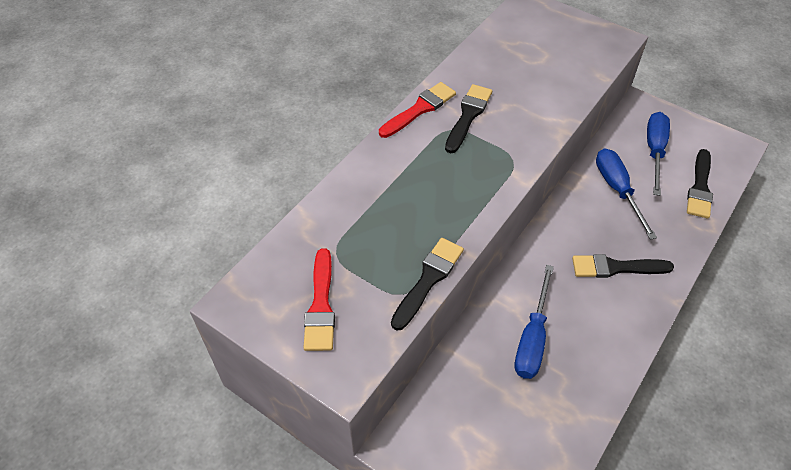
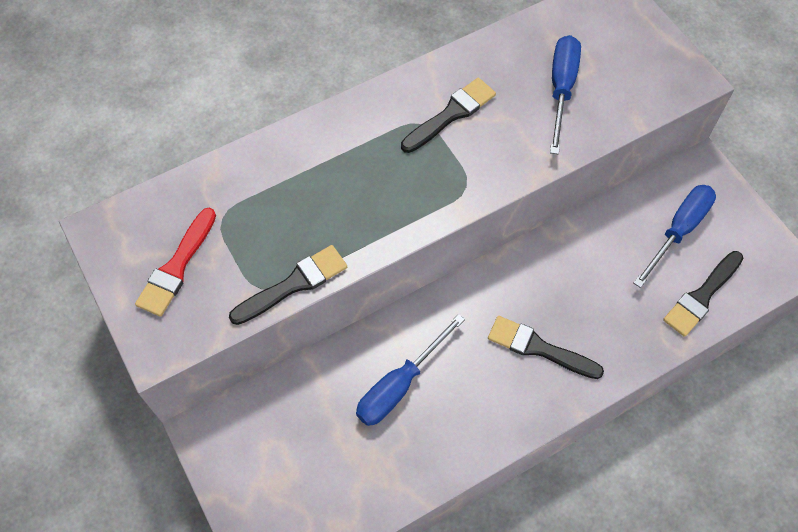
camera: 25 degrees right, 10 degrees up
red brush [379,82,456,138] -> none
blue screwdriver [596,148,657,240] -> blue screwdriver moved to [550,35,581,155]

